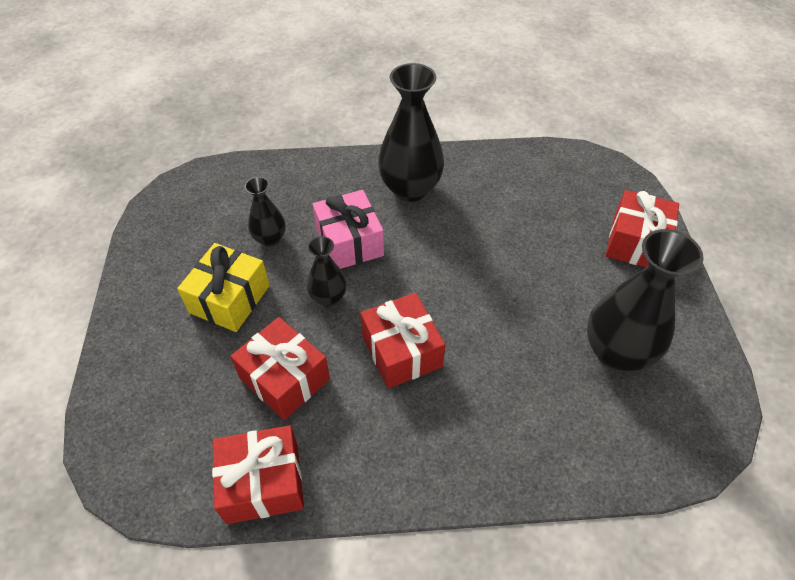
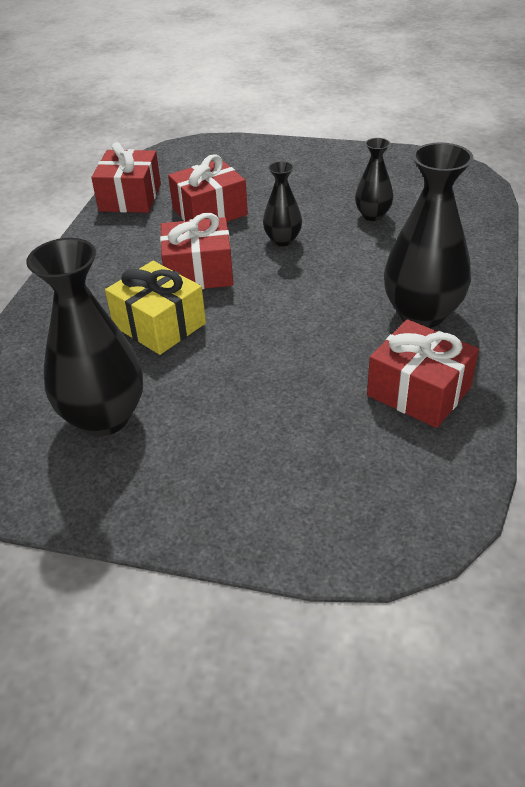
camera: 110 degrees right, 10 degrees down
yellow gift [177,243,270,332] -> yellow gift moved to [105,261,206,355]
pink gift [312,190,384,269] -> none
red gift [606,190,679,267] -> red gift moved to [367,319,479,428]

